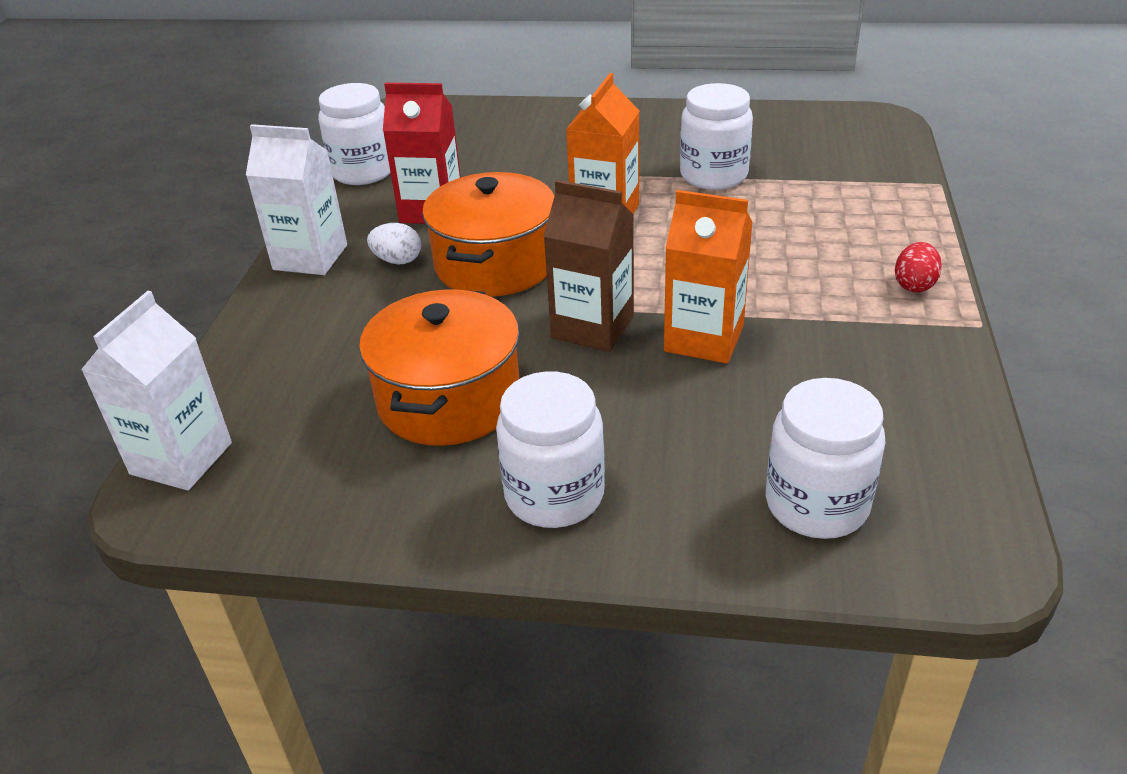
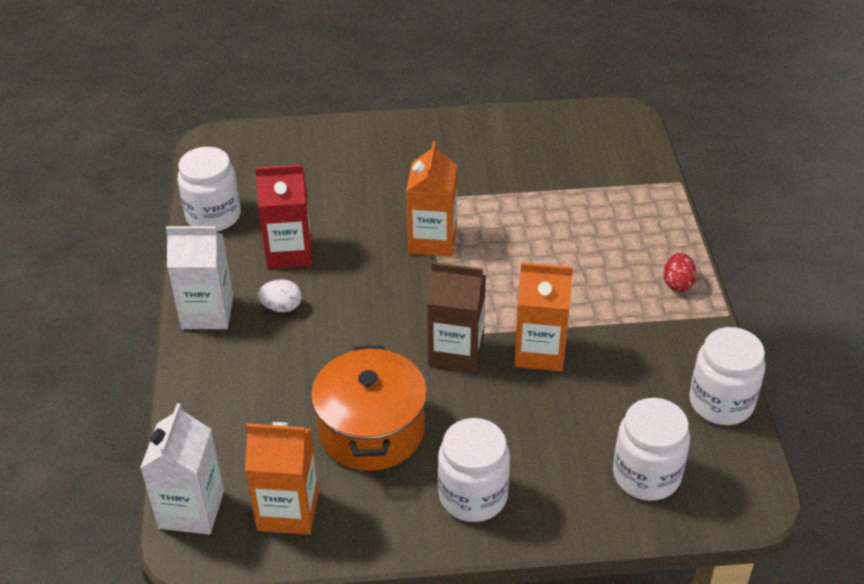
camera: 15 degrees left, 5 degrees up
orange pot [422,172,554,297] -> none
white jar [680,83,753,190] -> white jar moved to [689,327,766,425]
none -> orange carton [245,422,319,535]

